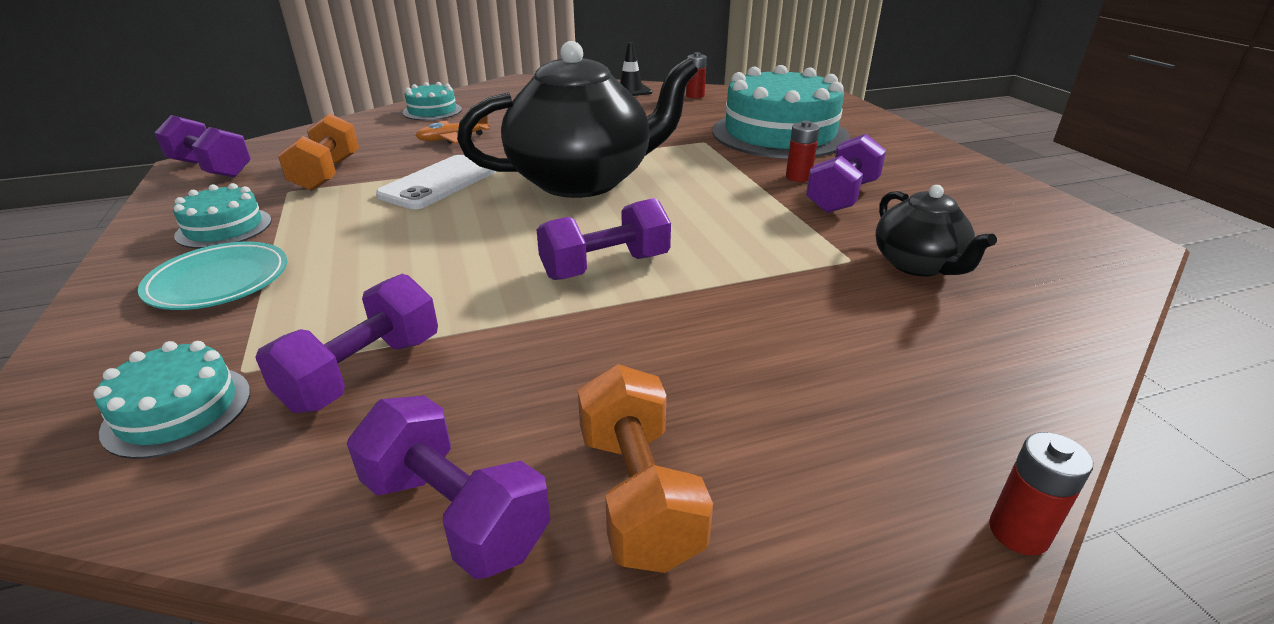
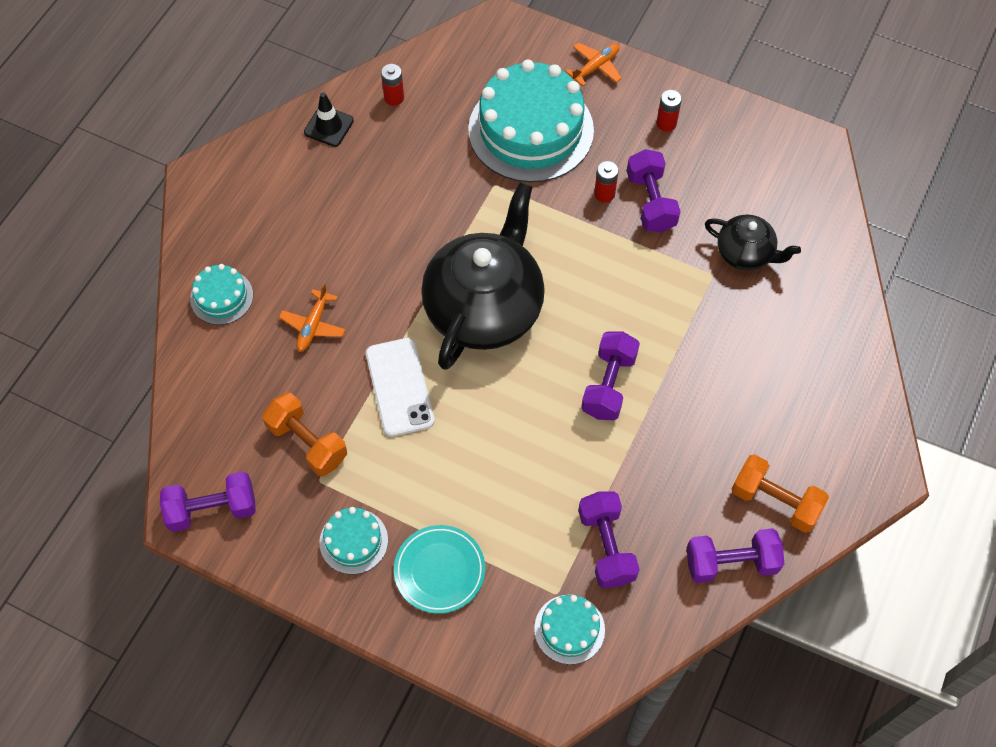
camera: 45 degrees left, 30 degrees up
red battery [989,432,1093,555] -> red battery moved to [656,90,682,132]
none -> orange plane [566,42,622,86]

